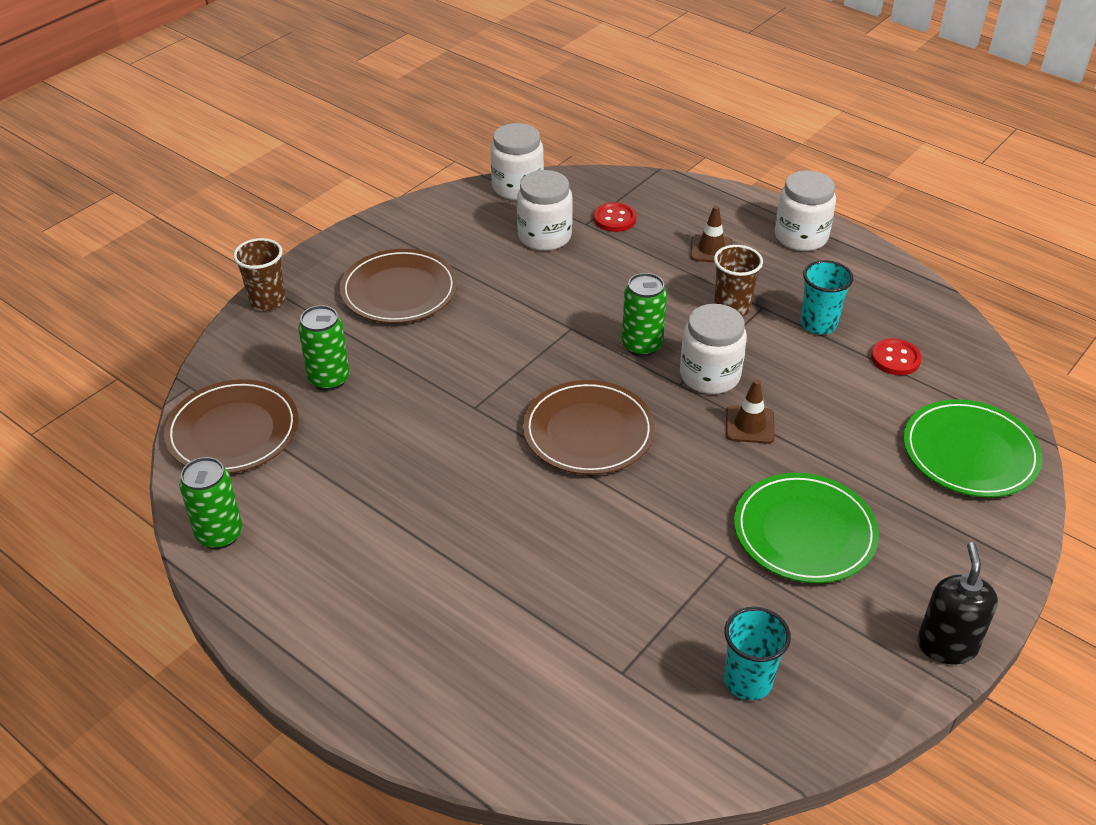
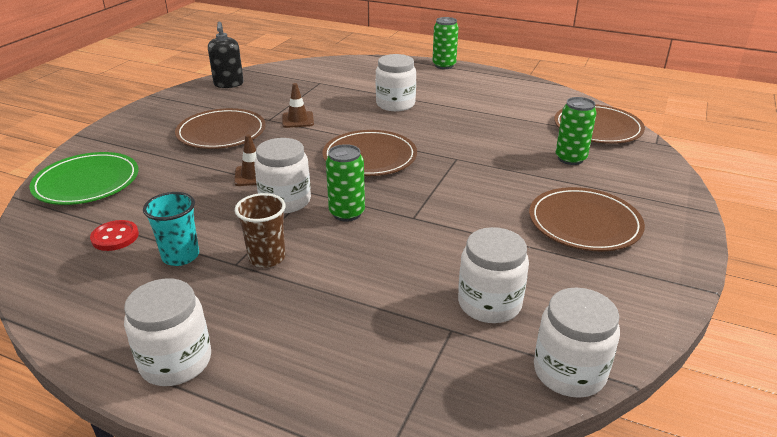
camera: 165 degrees right, 10 degrees down
green can [180,457,243,549] -> green can moved to [433,17,458,69]
brown cup [233,238,286,311] -> none
red button [594,202,636,232] -> none
brown traffic cone [690,206,732,263] -> brown traffic cone moved to [282,83,314,128]
turquoise cup [724,607,791,700] -> none
green plate [734,473,879,583] -> brown plate [175,108,266,149]
black soap dispenser [917,542,998,664] -> black soap dispenser moved to [208,22,244,88]
none -> white jar [376,54,416,111]

